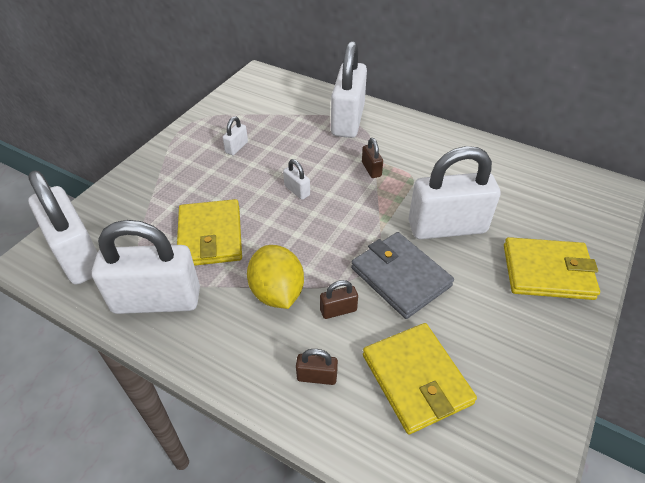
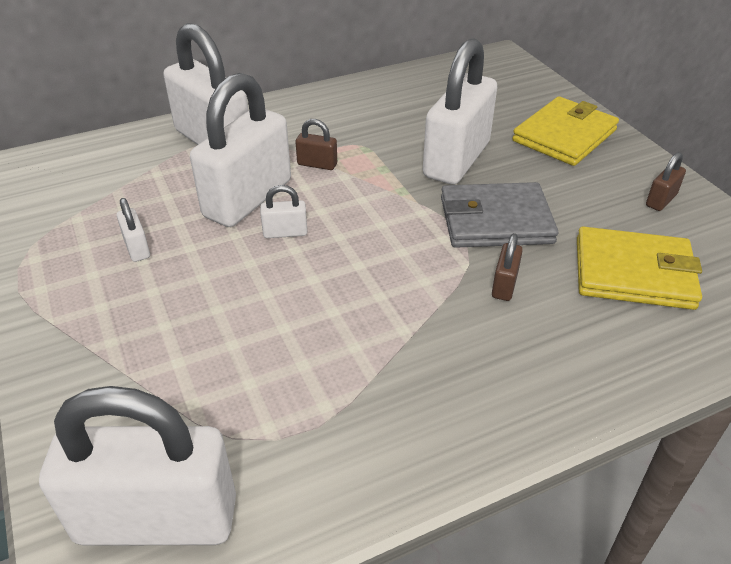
camera: 55 degrees left, 5 degrees down
white padlock [92,220,200,314] -> white padlock moved to [190,73,291,227]
yellow wallet [177,199,242,266] -> none
yellow lemon [247,245,304,309] -> none
brown padlock [296,349,338,385] -> brown padlock moved to [646,152,686,211]

